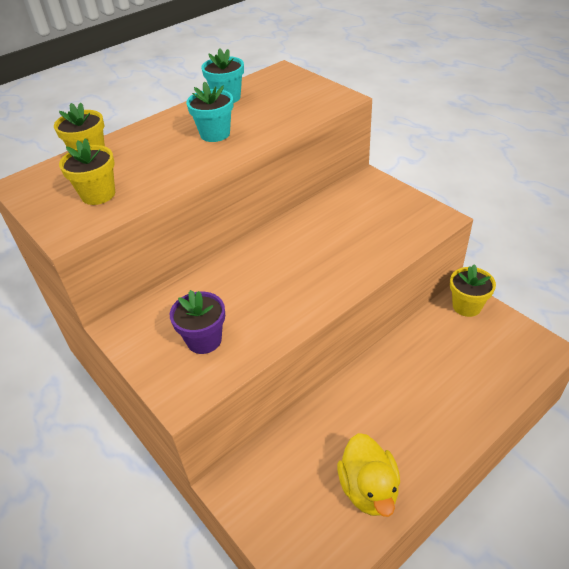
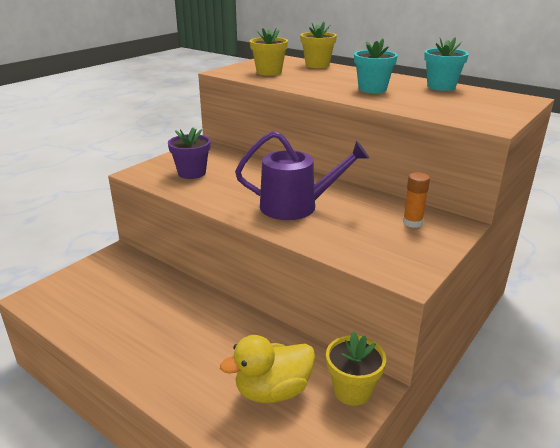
camera: 75 degrees right, 15 degrees down
yellow duck [337,433,400,517] -> yellow duck moved to [220,335,315,403]
none -> purple watering can [235,131,369,220]
none -> orange glue stick [403,173,430,228]

